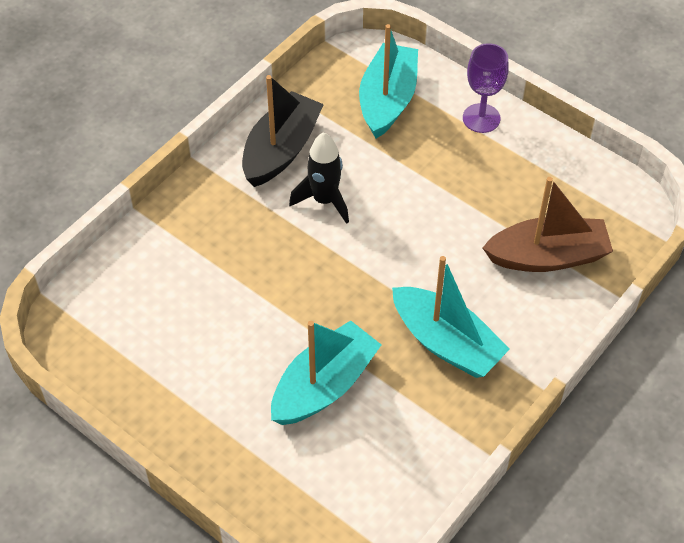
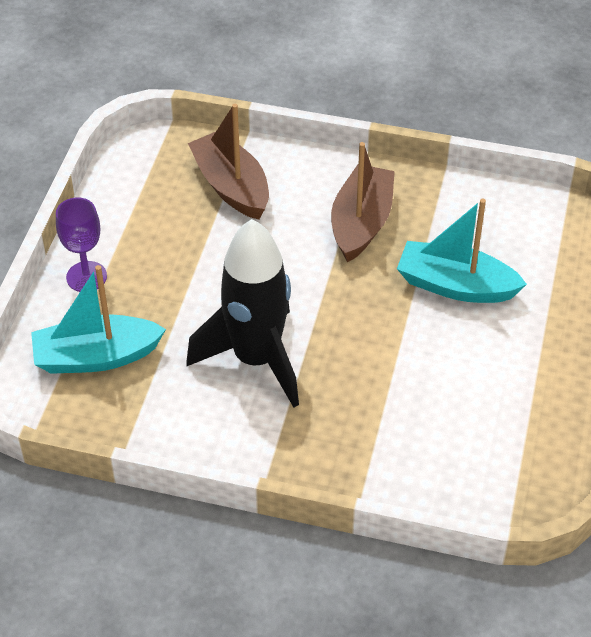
camera: 115 degrees left, 5 degrees down
black boat [242,75,324,187] -> none
black rocket [289,132,349,224] -> black rocket [186,219,299,407], size x1.81
turquoise boat [392,256,510,378] -> brown boat [331,142,395,262]

